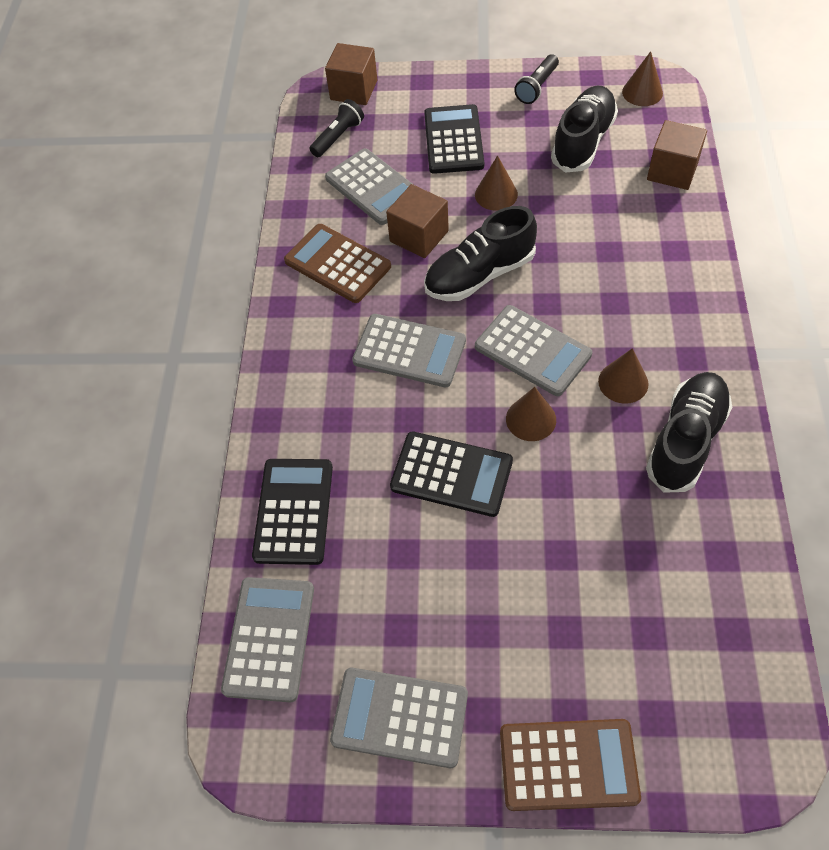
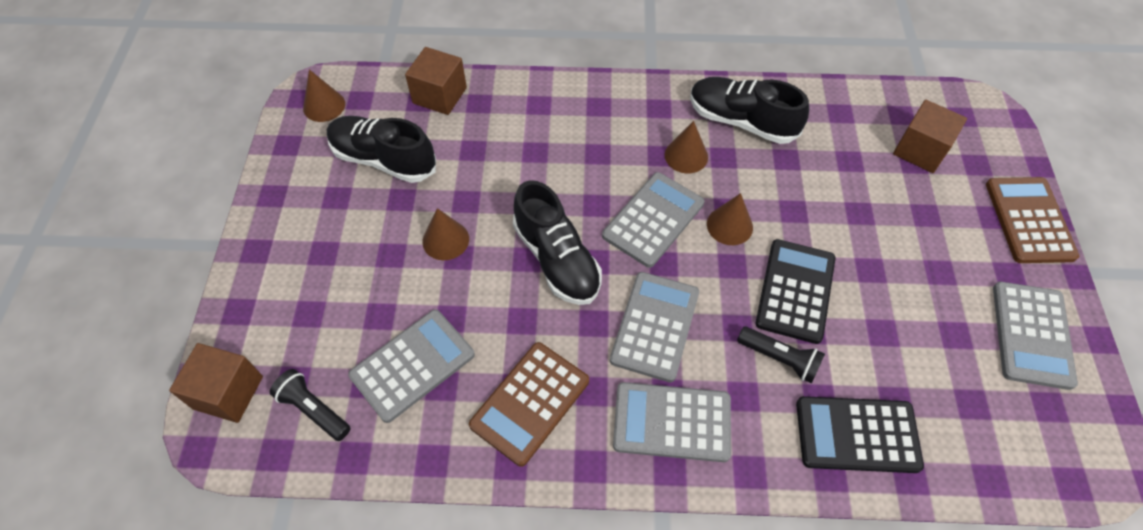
camera: 95 degrees left, 0 degrees up
grey calculator [221,577,314,702] -> grey calculator moved to [613,382,731,462]
brown cube [386,184,449,258] -> brown cube moved to [893,100,967,173]
black calculator [424,104,484,174] -> none
black flashlight [514,54,559,104] -> black flashlight moved to [737,327,825,384]

